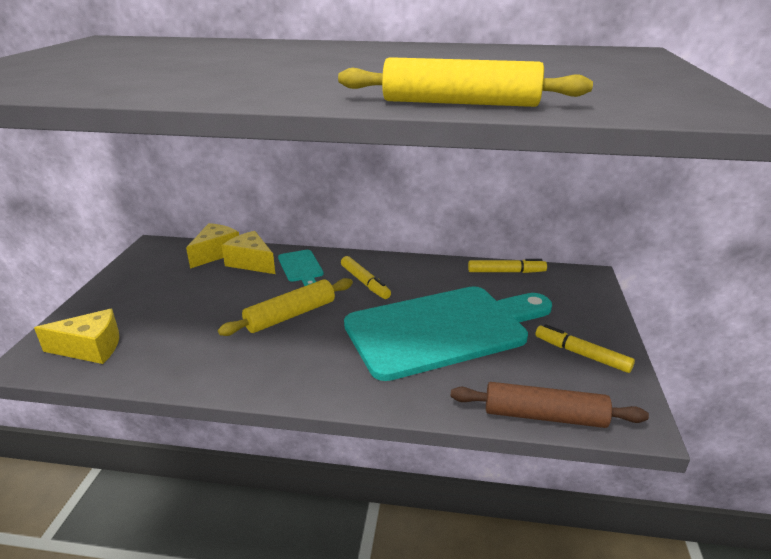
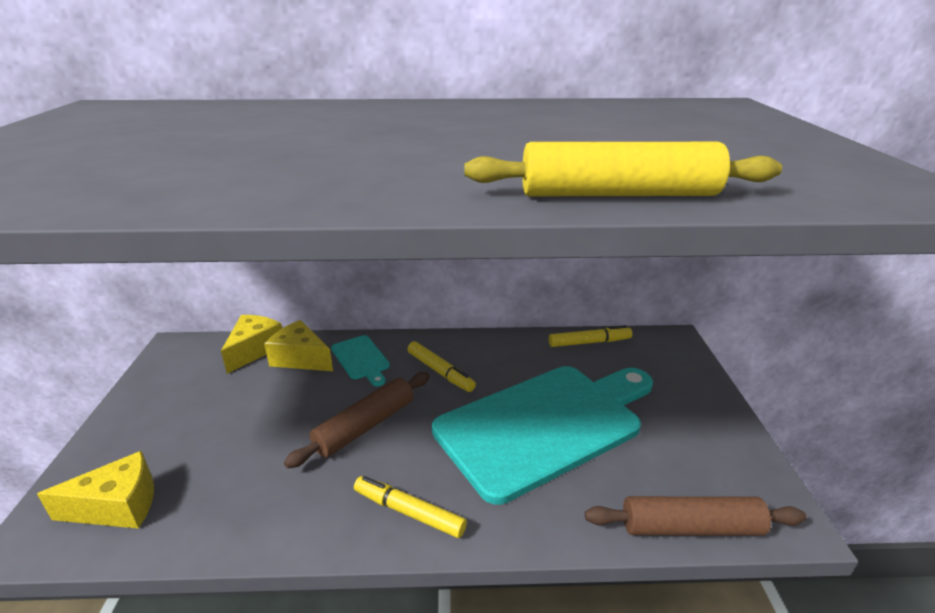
camera: 10 degrees left, 0 degrees up
yellow rolling pin [218,278,353,336] -> brown rolling pin [284,372,430,468]
yellow marker [535,324,635,373] -> yellow marker moved to [354,476,467,538]

